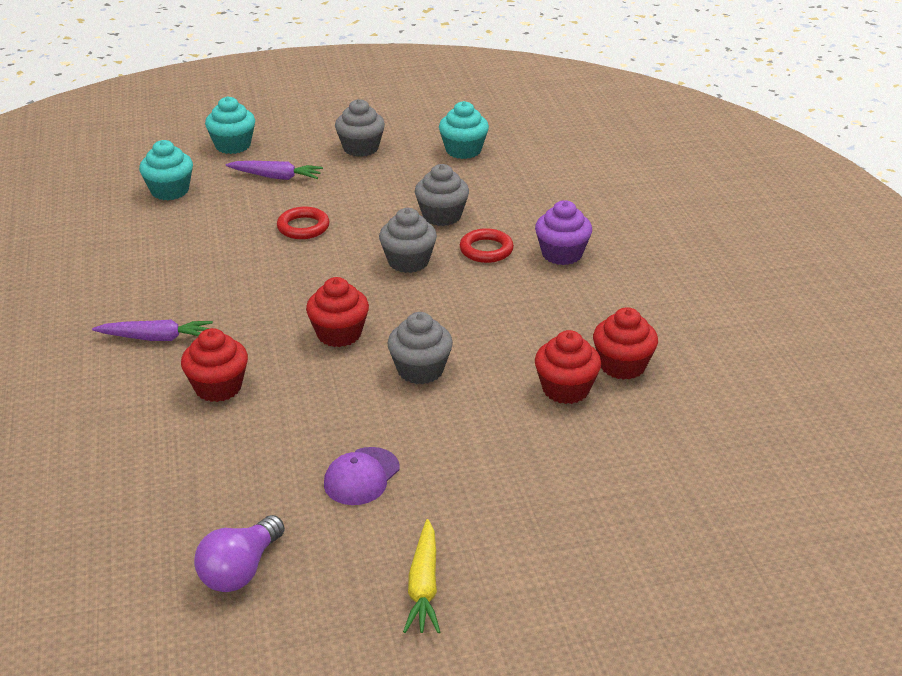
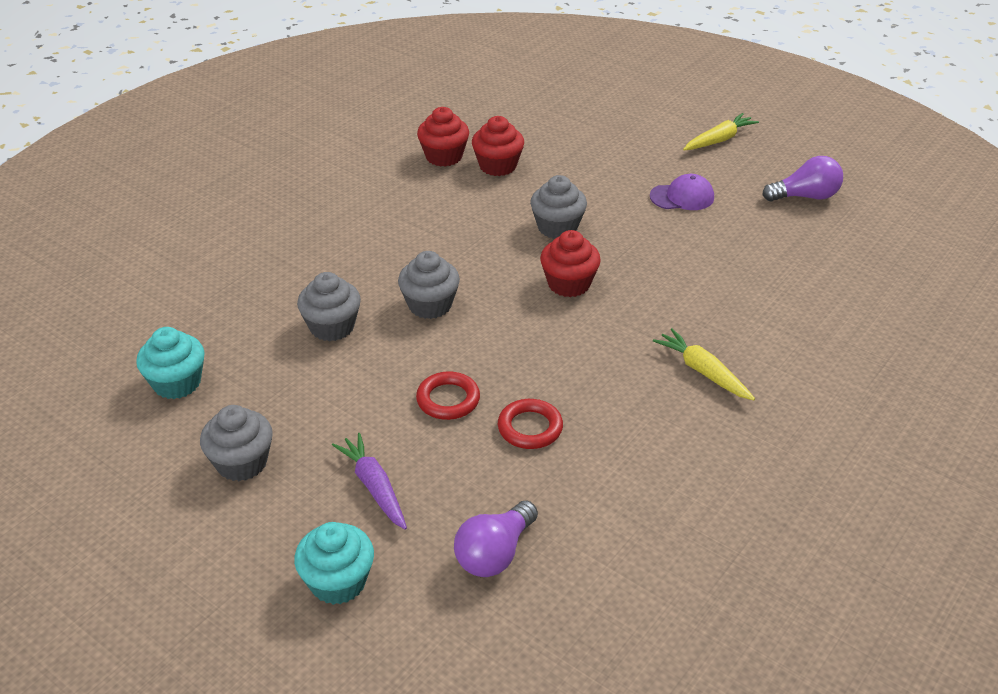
camera: 130 degrees left, 5 degrees up
purple carrot [92,320,213,341] -> yellow carrot [653,328,755,400]
turquoise cupcake [139,140,193,200] -> purple light bulb [454,501,538,577]
red cupcake [181,328,248,402] -> none
red ring [460,228,514,263] -> red ring moved to [498,399,563,449]
purple cupcake [535,200,592,265] -> none

